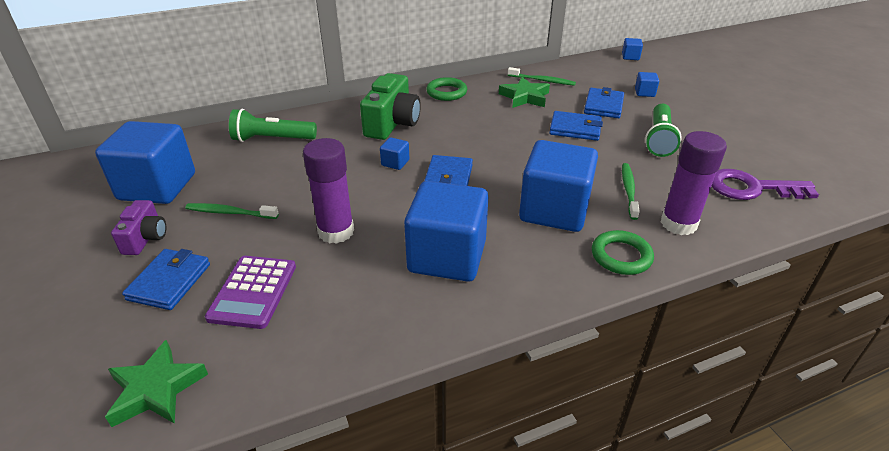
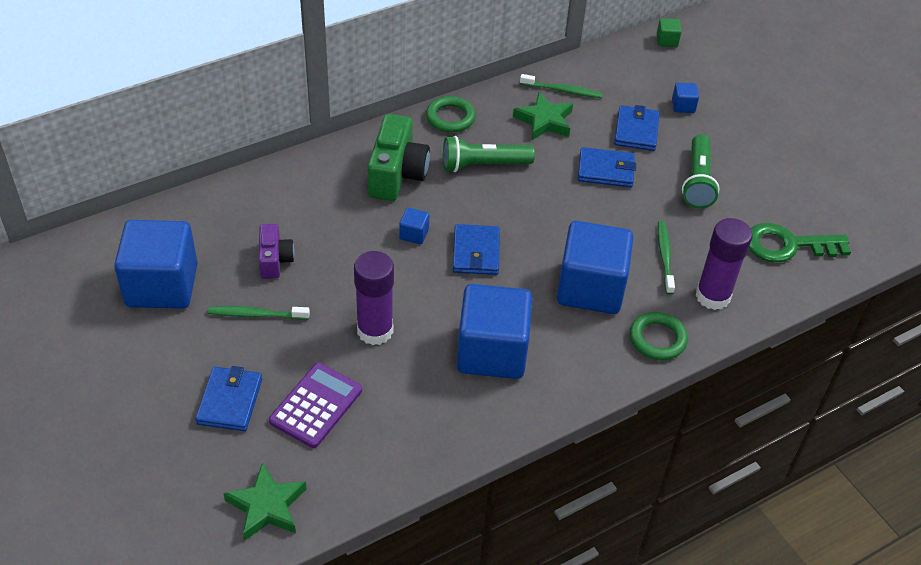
camera: 10 degrees left, 10 degrees up
purple camera [111,200,166,255] -> purple camera moved to [259,224,295,279]
purple calculator [205,256,296,329] -> purple calculator turned 150 degrees counterclockwise [269,363,362,448]
green flashlight [229,109,317,142] -> green flashlight moved to [443,136,535,172]
blue cube [622,38,643,60] -> green cube [657,18,682,47]
purple key [711,169,819,200] -> green key [749,223,851,262]

